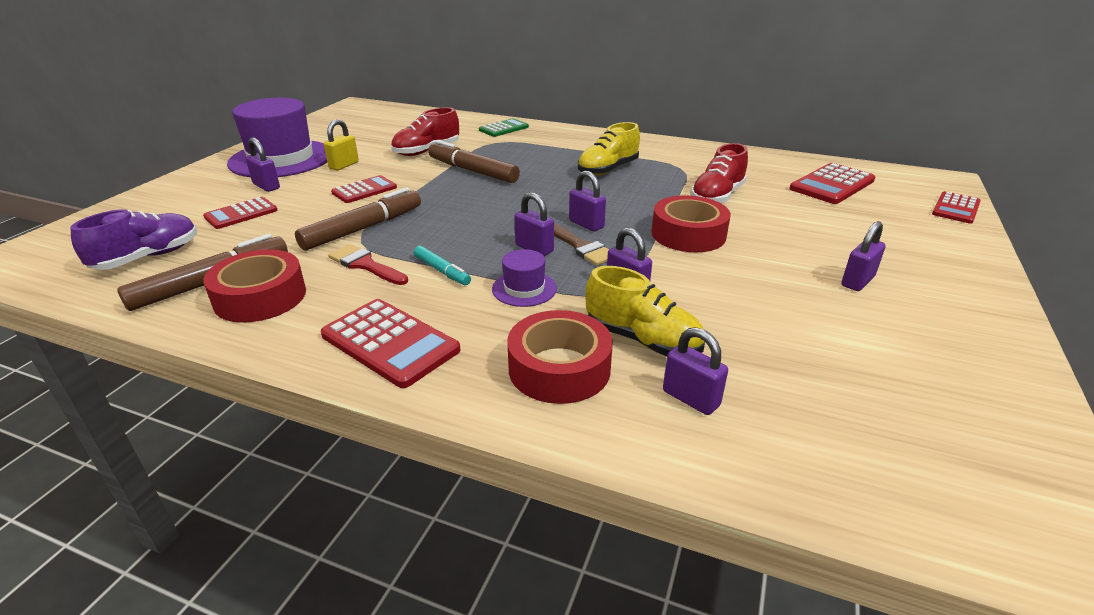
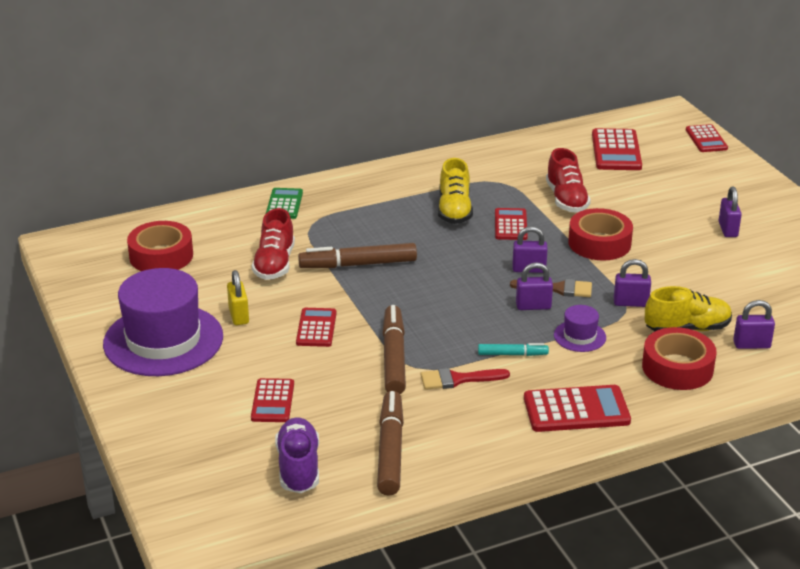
camera: 45 degrees left, 0 degrees up
red tape [203,249,306,323] -> red tape moved to [127,221,193,271]
purple padlock [245,138,280,192] -> none
none -> red calculator [495,208,528,240]

